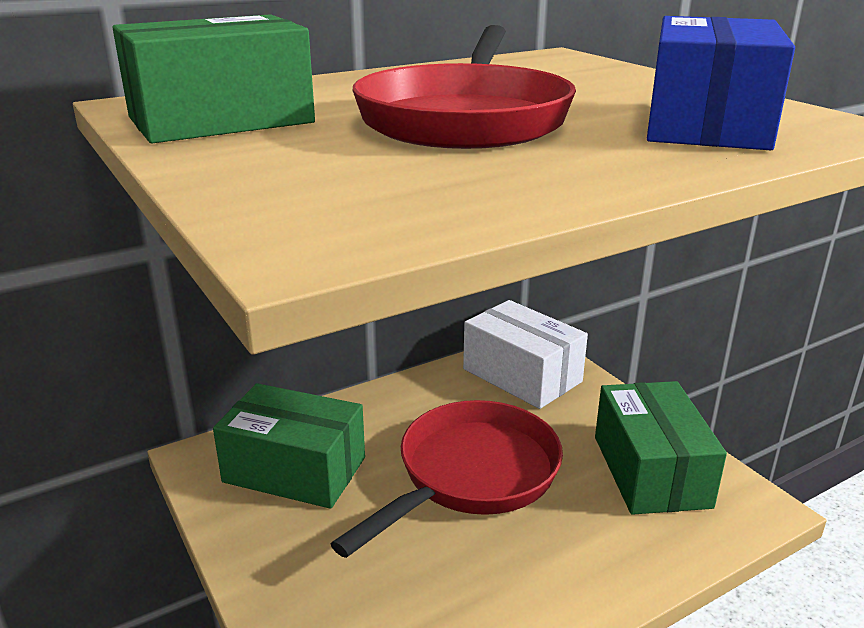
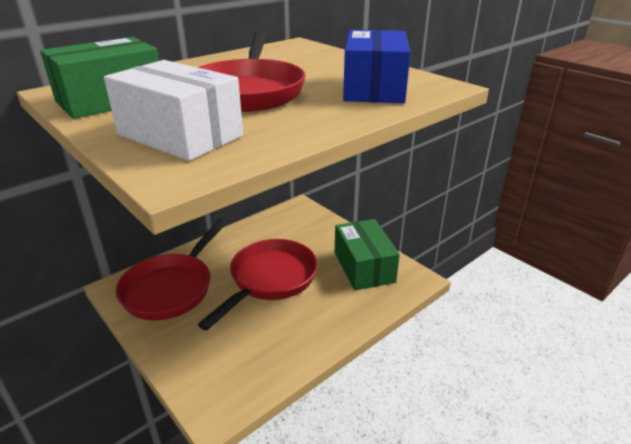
camera: 10 degrees left, 5 degrees up
green box [213,383,365,509] -> red pan [116,219,227,320]
white box [463,300,588,409] -> white box moved to [104,60,243,161]

